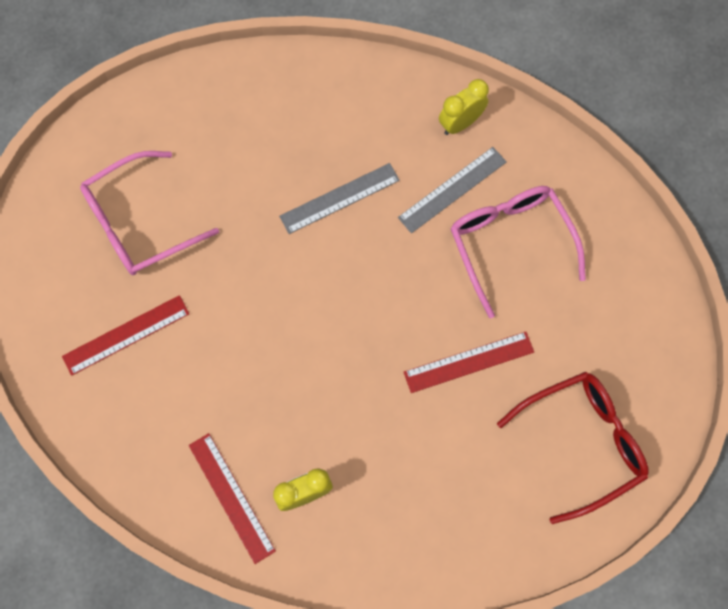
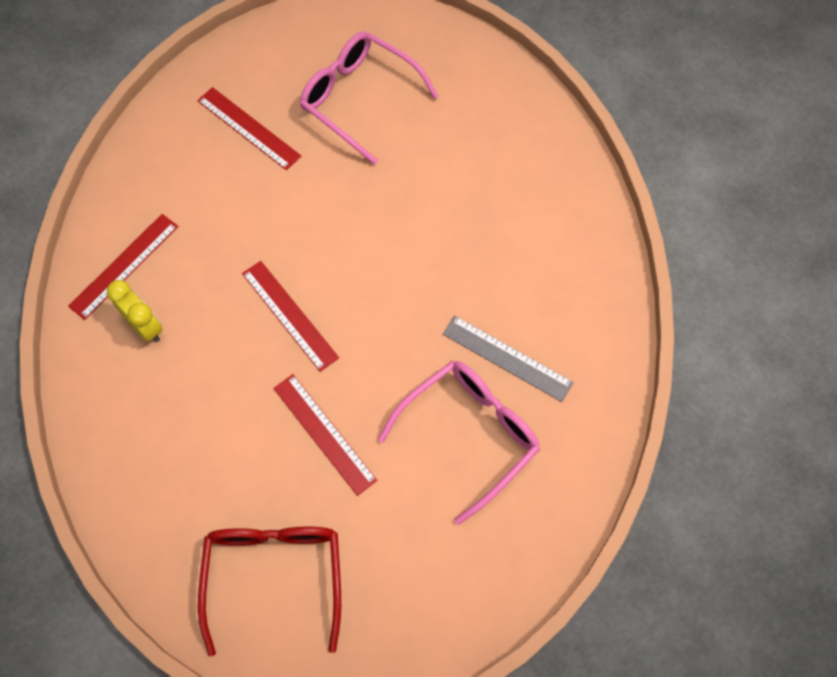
camera: 70 degrees right, 5 degrees down
grey ruler [279,163,400,234] -> none
yellow clock [439,79,489,135] -> none
red glasses [497,372,649,524] -> red glasses turned 135 degrees counterclockwise [198,527,341,657]
none -> red ruler [242,261,339,372]

